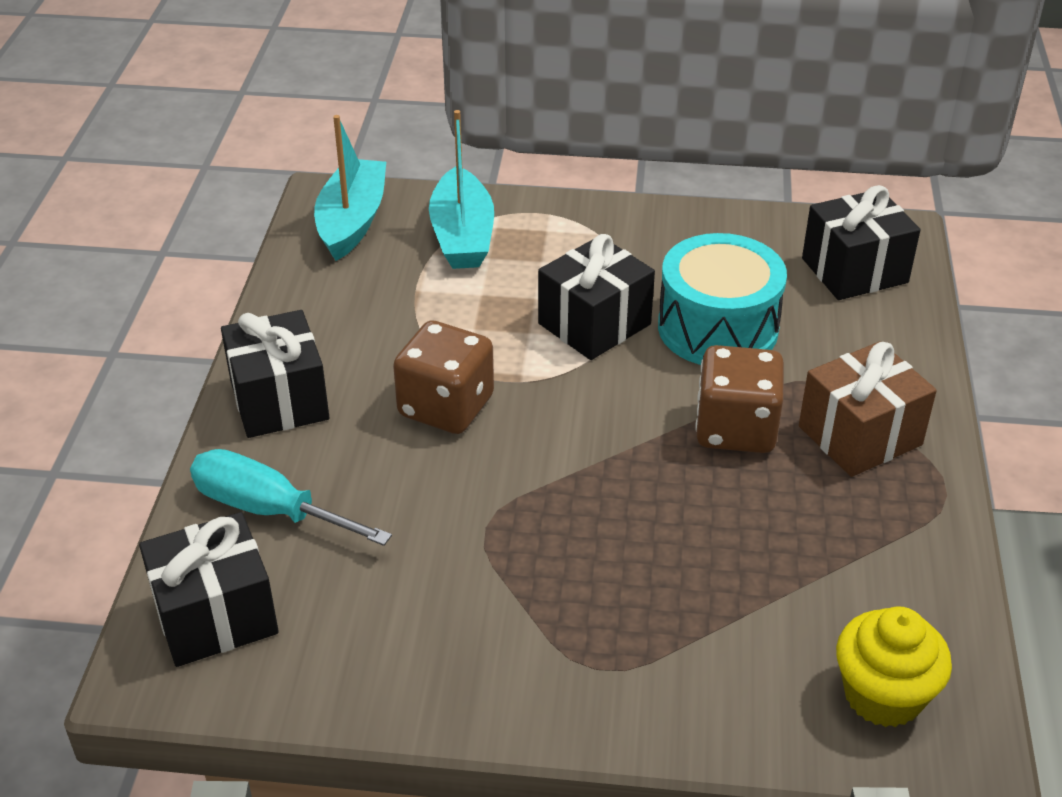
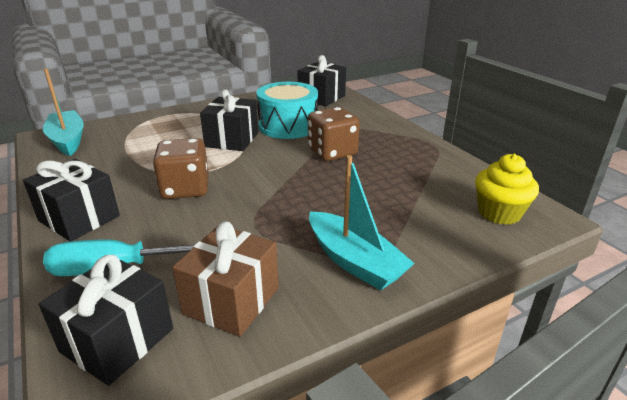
camera: 35 degrees left, 10 degrees down
turquoise boat [429,110,494,269] -> turquoise boat moved to [309,155,415,291]
brown gift [799,341,937,477] -> brown gift moved to [172,222,279,337]

